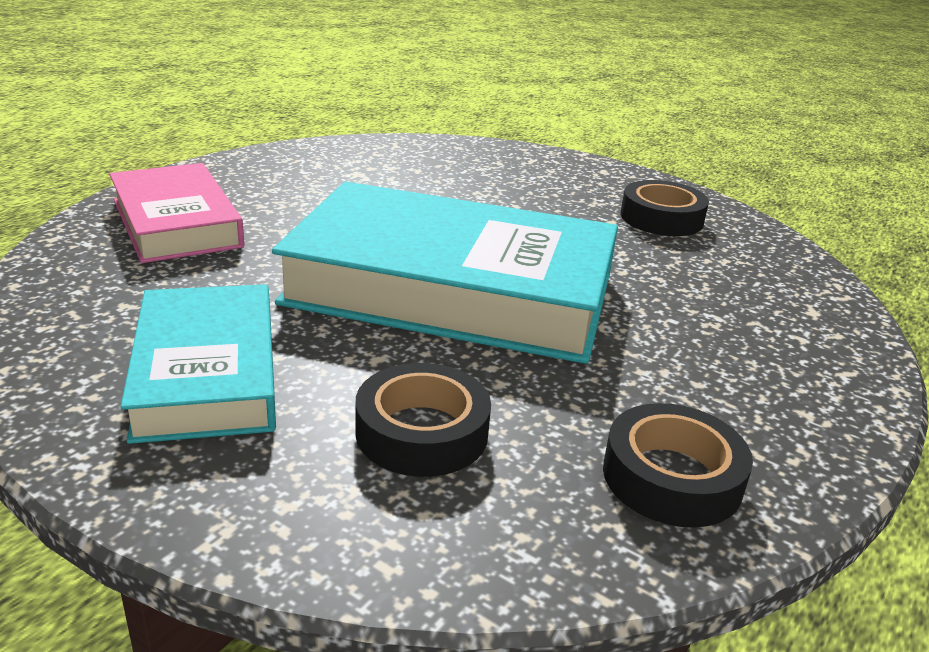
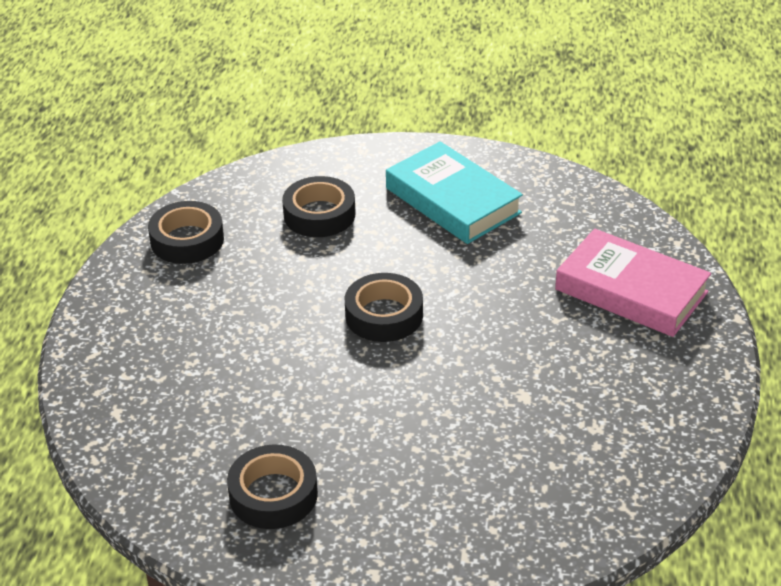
camera: 155 degrees right, 10 degrees up
turquoise book [272,182,618,364] -> black tape [345,273,423,342]

